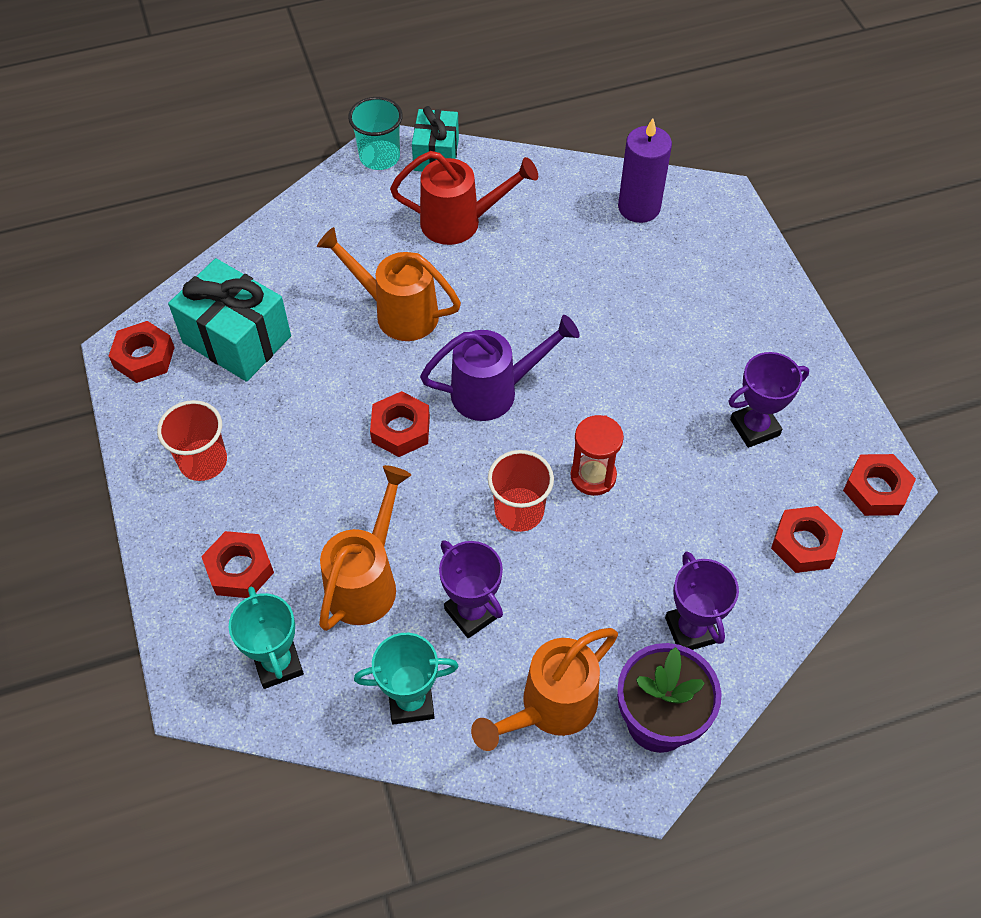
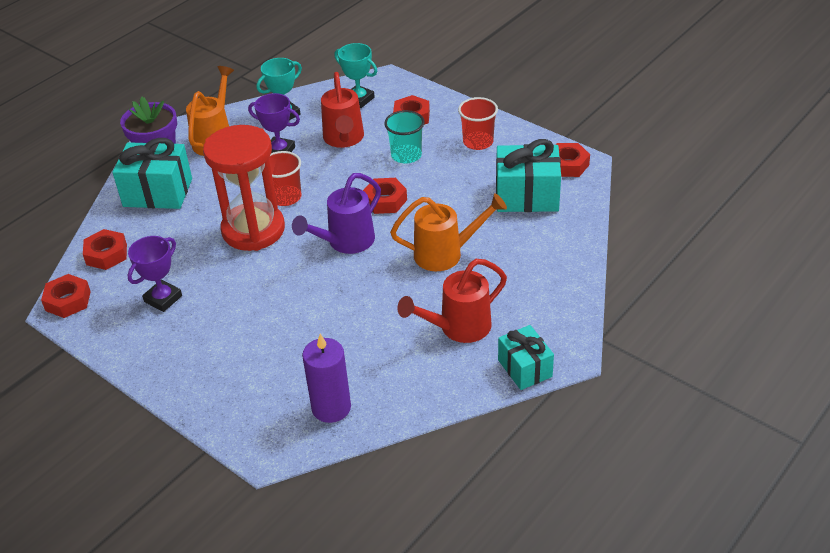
camera: 150 degrees right, 15 degrees down
orange watering can [319,465,411,631] -> red watering can [321,72,364,148]
turquoise cup [348,97,403,170] -> turquoise cup moved to [384,110,425,164]
red hourglass [571,415,624,496] -> red hourglass [203,125,285,251], size x2.04
purple trophy [665,552,739,650] -> turquoise gift [112,138,192,209]

